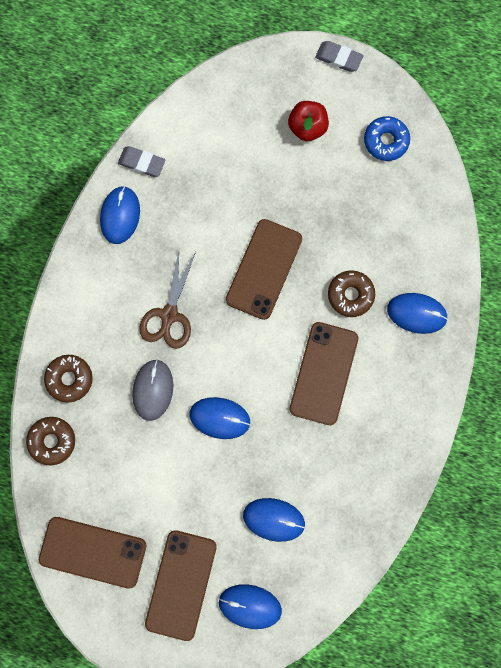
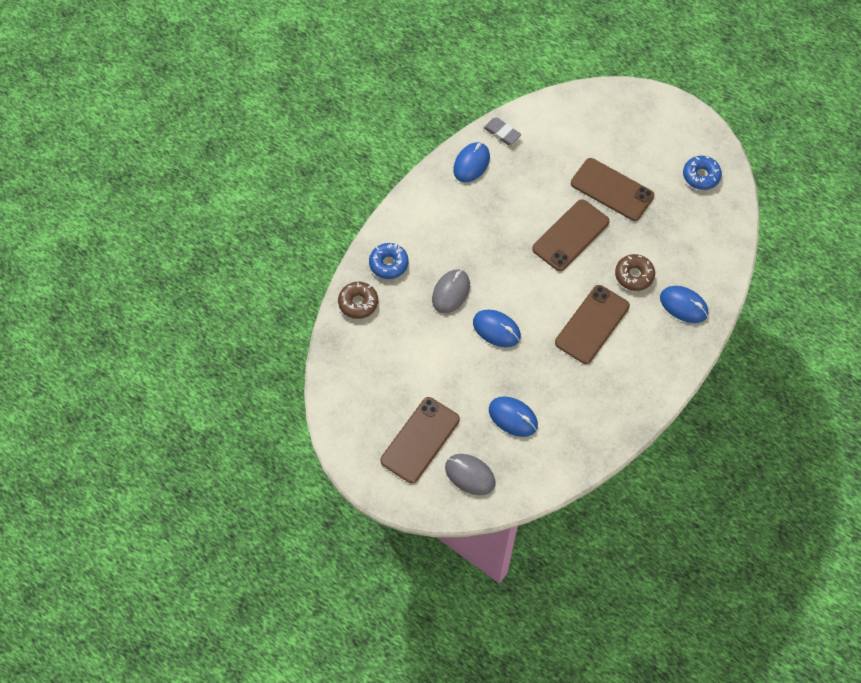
camera: 20 degrees right, 15 degrees down
brown phone [39,517,146,589] -> brown phone moved to [571,158,654,221]
brown donut [44,355,93,403] -> blue donut [369,243,409,279]
brown scissors [139,251,196,349] -> none
blue mouse [219,584,282,629] -> grey mouse [445,454,495,495]
red apple [288,101,329,141] -> none
grey eraser [315,41,363,72] -> none

